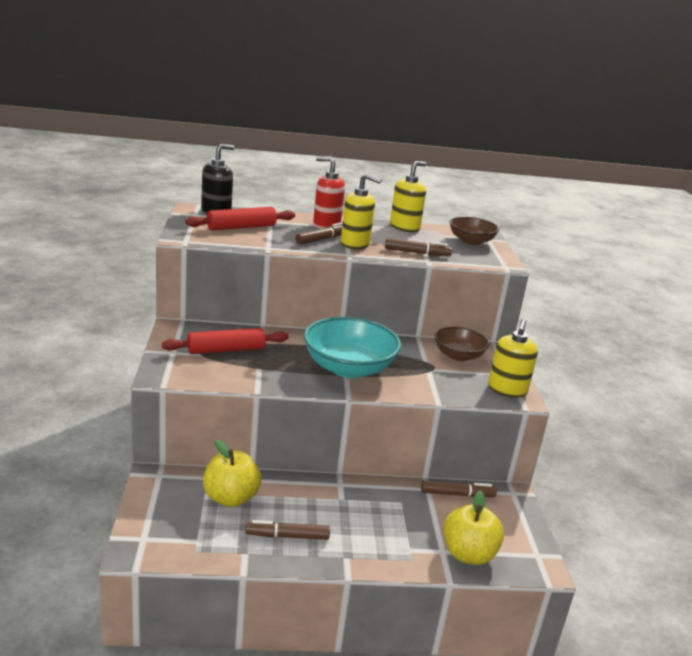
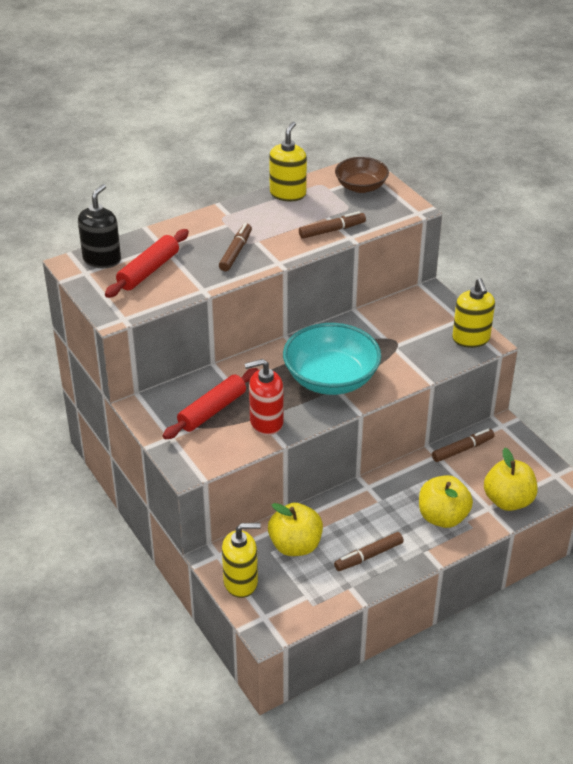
camera: 25 degrees left, 15 degrees up
red soap dispenser [313,156,345,229] -> red soap dispenser moved to [245,359,284,435]
yellow soap dispenser [341,174,382,249] -> yellow soap dispenser moved to [222,523,261,598]
brown bowl [435,327,489,361] -> none
none -> yellow apple [419,475,473,528]

